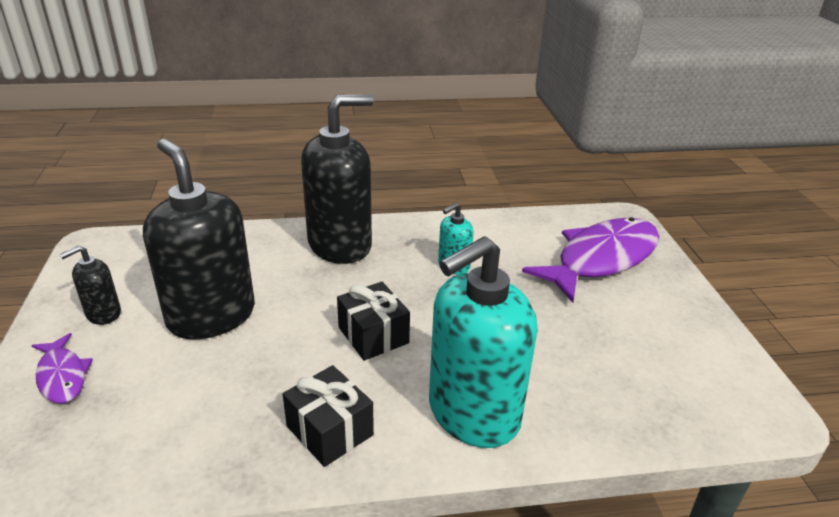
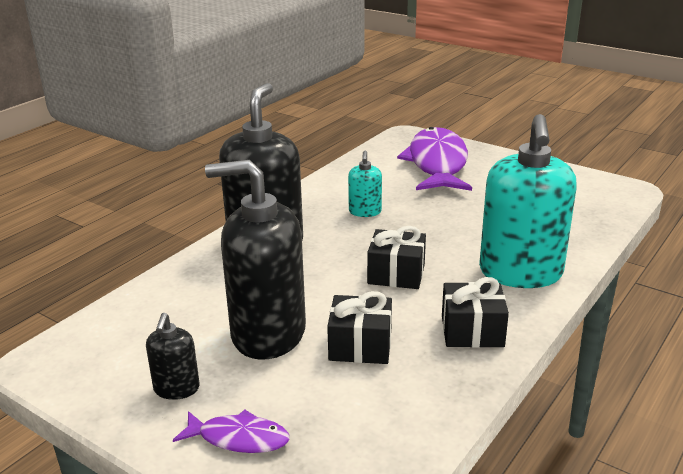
camera: 45 degrees left, 5 degrees down
none -> black gift [327,291,392,364]

